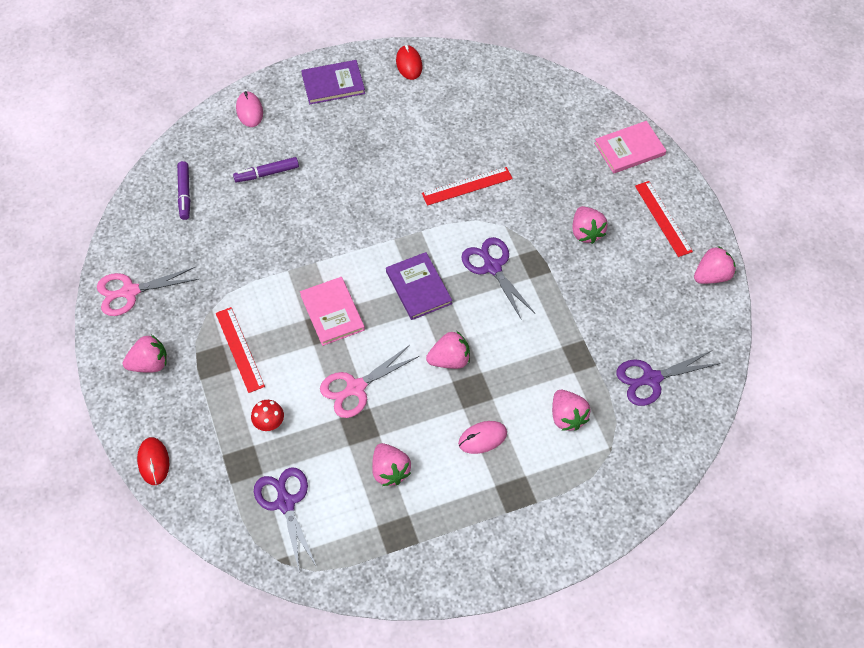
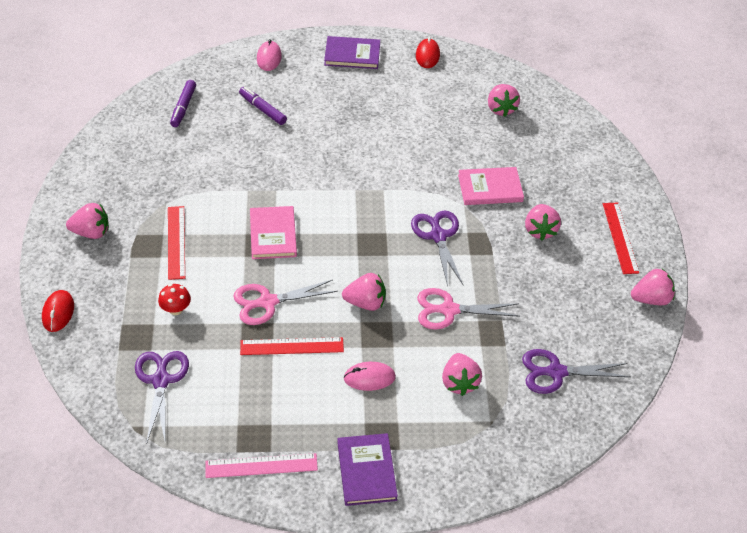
camera: 15 degrees right, 10 degrees down
pink scissors [97,267,199,316] -> pink scissors moved to [417,288,520,330]
purple marker [233,157,299,183] -> purple marker turned 45 degrees clockwise [239,87,287,125]
pink strawberry [372,443,411,486] -> pink strawberry moved to [488,84,520,117]
purple book [386,252,452,320] -> purple book moved to [337,433,398,506]
red ruler [422,167,513,206] -> red ruler moved to [240,337,344,355]
pink book [594,121,666,174] -> pink book moved to [458,167,524,205]
none -> pink ruler [205,453,318,478]

